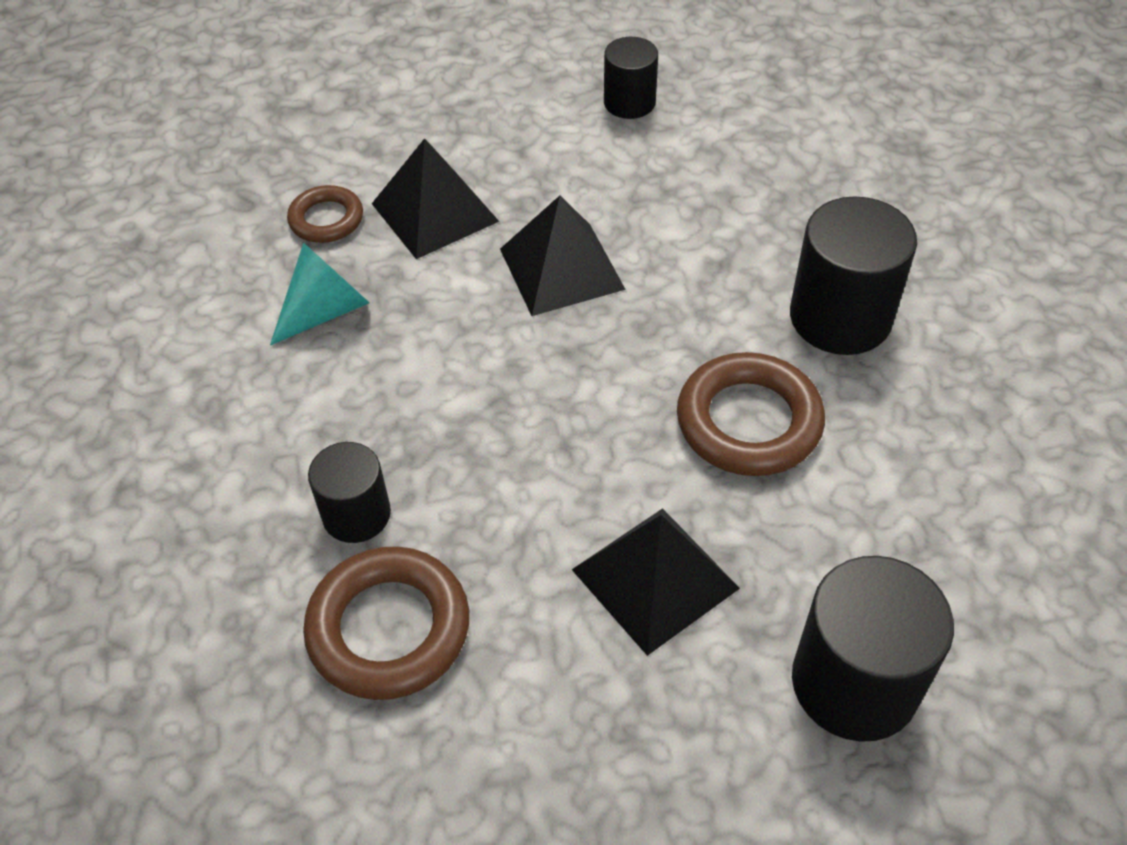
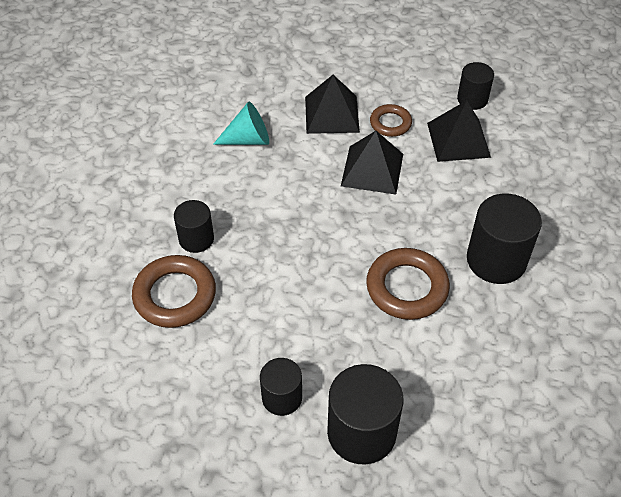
camera: 30 degrees right, 0 degrees up
brown ring [287,185,363,243] -> brown ring moved to [370,104,412,137]
black pyramid [572,508,740,656] -> black pyramid moved to [427,100,491,162]
none -> black cylinder [260,358,302,416]

